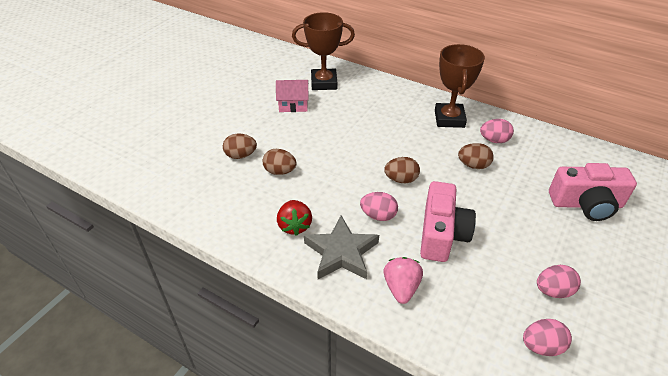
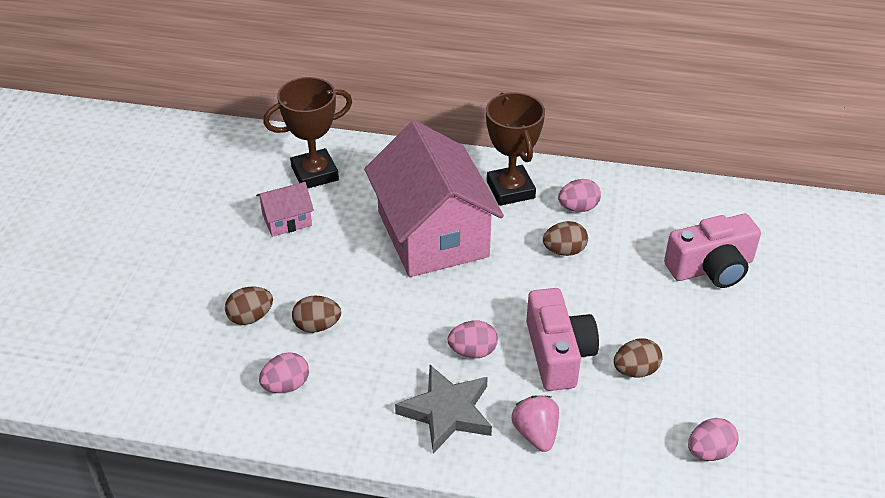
camera: 20 degrees left, 0 degrees up
red strawberry [277,200,312,236] -> none
brown egg [384,157,420,183] -> brown egg moved to [614,338,663,378]
pink egg [537,265,581,298] -> pink egg moved to [259,352,309,393]
none -> pink house [364,120,504,277]

